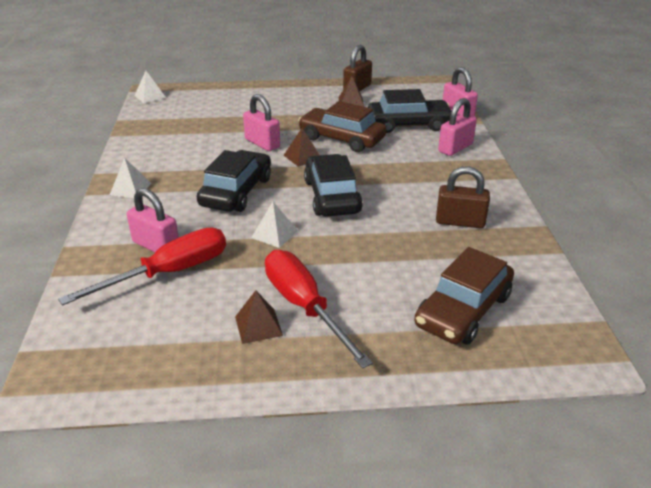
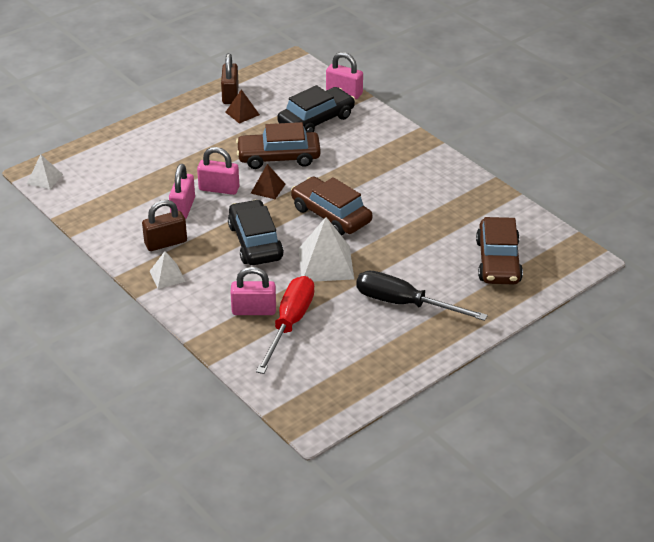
camera: 35 degrees left, 5 degrees up
brown pyramid [235,290,283,344] -> none
white pyramid [251,202,298,248] -> white pyramid [298,217,354,282], size x1.81
red screwdriver [265,250,373,369] -> black screwdriver [356,271,488,321]
black car [304,154,363,216] -> brown car [291,177,372,236]
brown padlock [436,166,490,228] -> brown padlock moved to [142,200,187,251]
pink padlock [438,98,477,156] -> pink padlock moved to [169,164,195,219]

